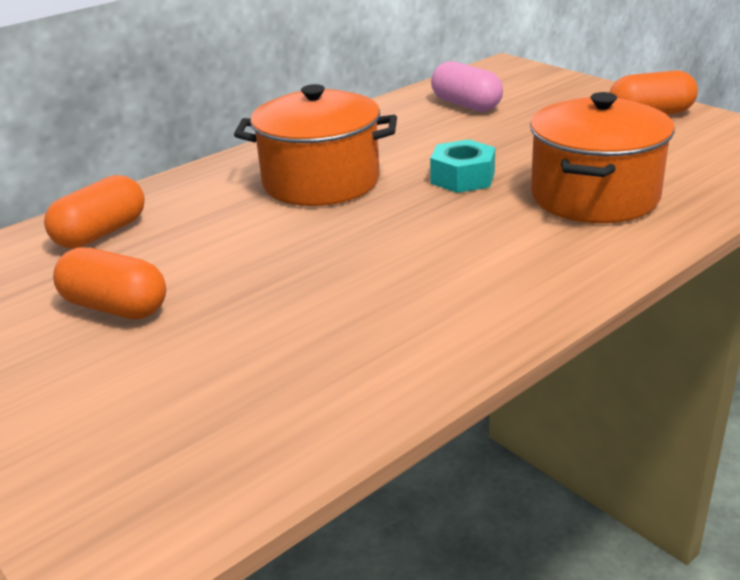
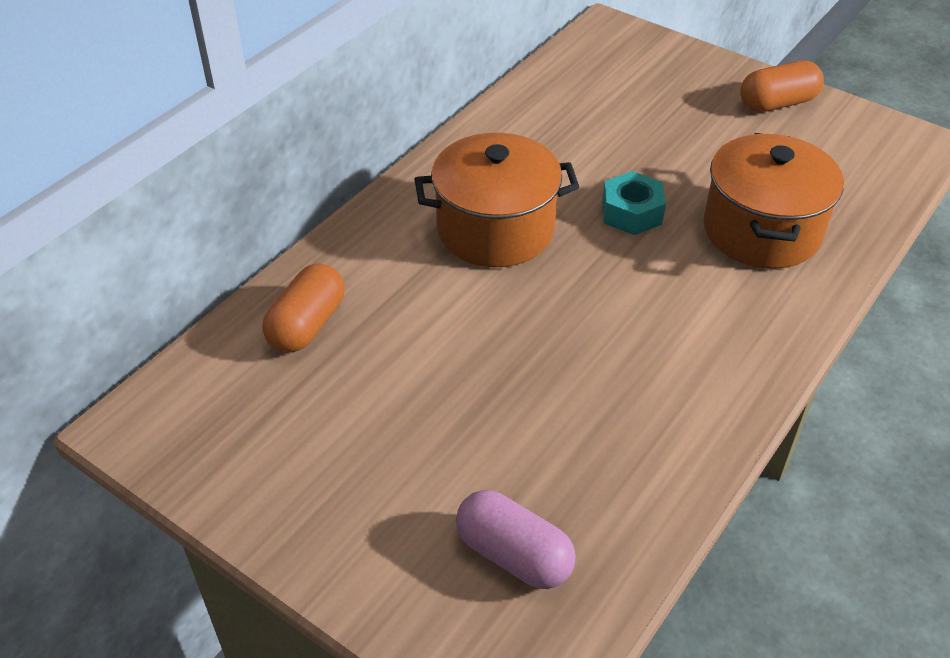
camera: 15 degrees left, 15 degrees up
orange capsule [53,247,166,319] -> none
pink capsule [431,61,503,112] -> pink capsule moved to [456,490,576,589]

